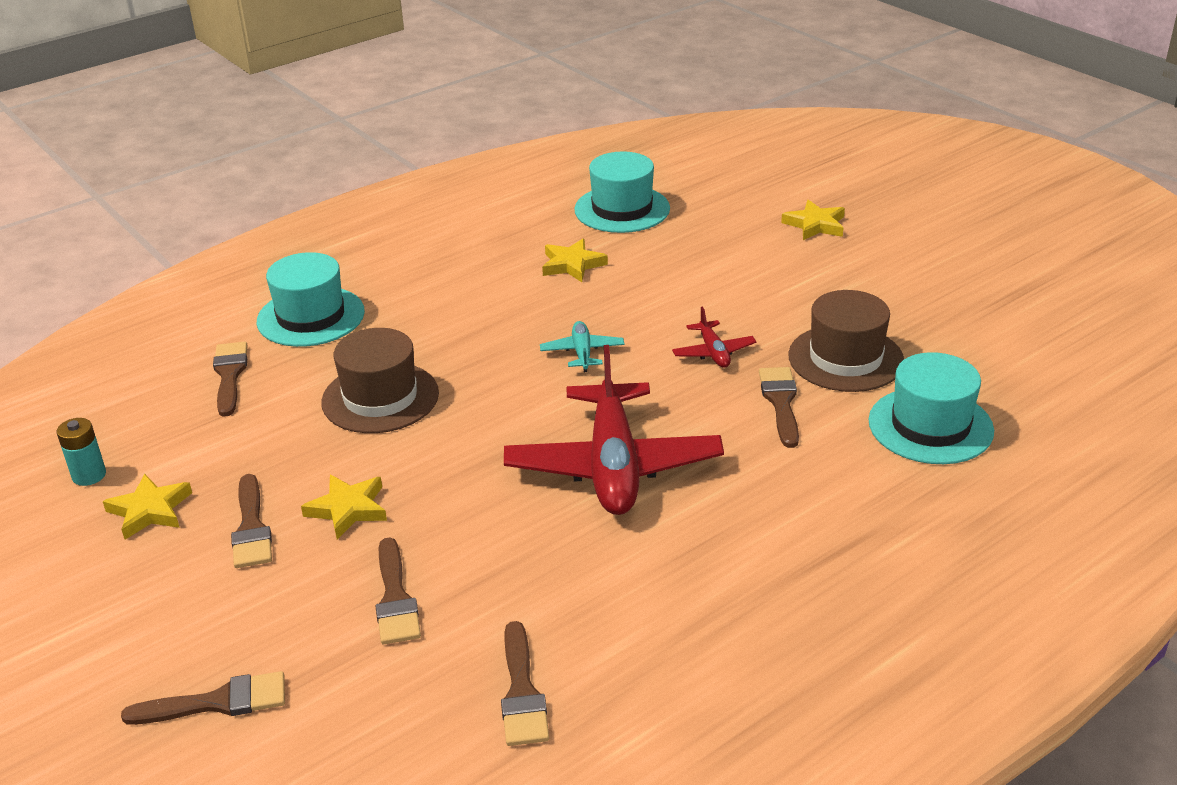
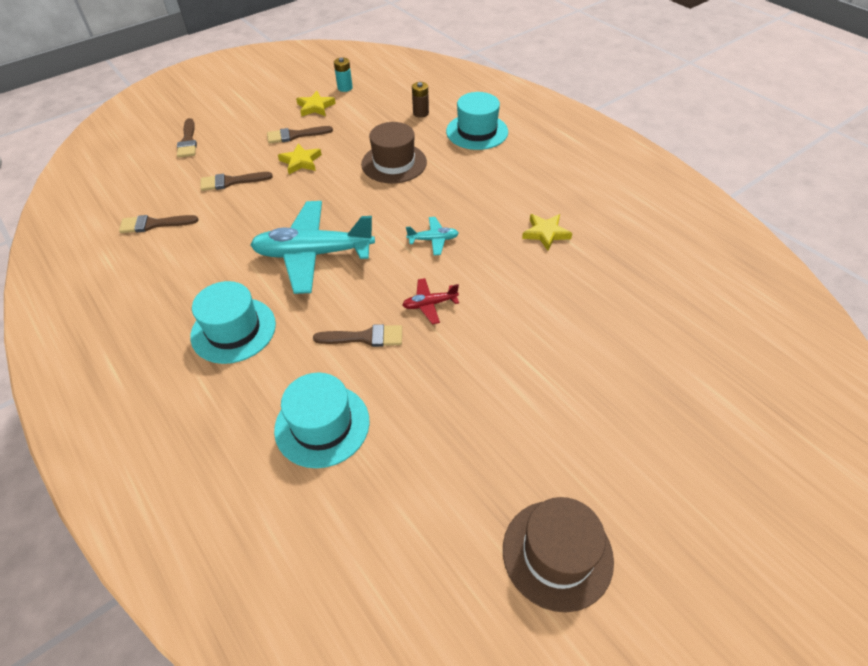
camera: 90 degrees right, 15 degrees up
brown brush [213,342,248,417] -> brown battery [412,82,429,117]
red plane [504,345,724,515] -> turquoise plane [250,201,375,294]
turquoise hat [574,151,670,233] -> turquoise hat moved to [190,281,276,364]
yellow star [781,200,845,240] -> none
brown hat [788,290,904,392] -> brown hat moved to [503,497,614,612]

